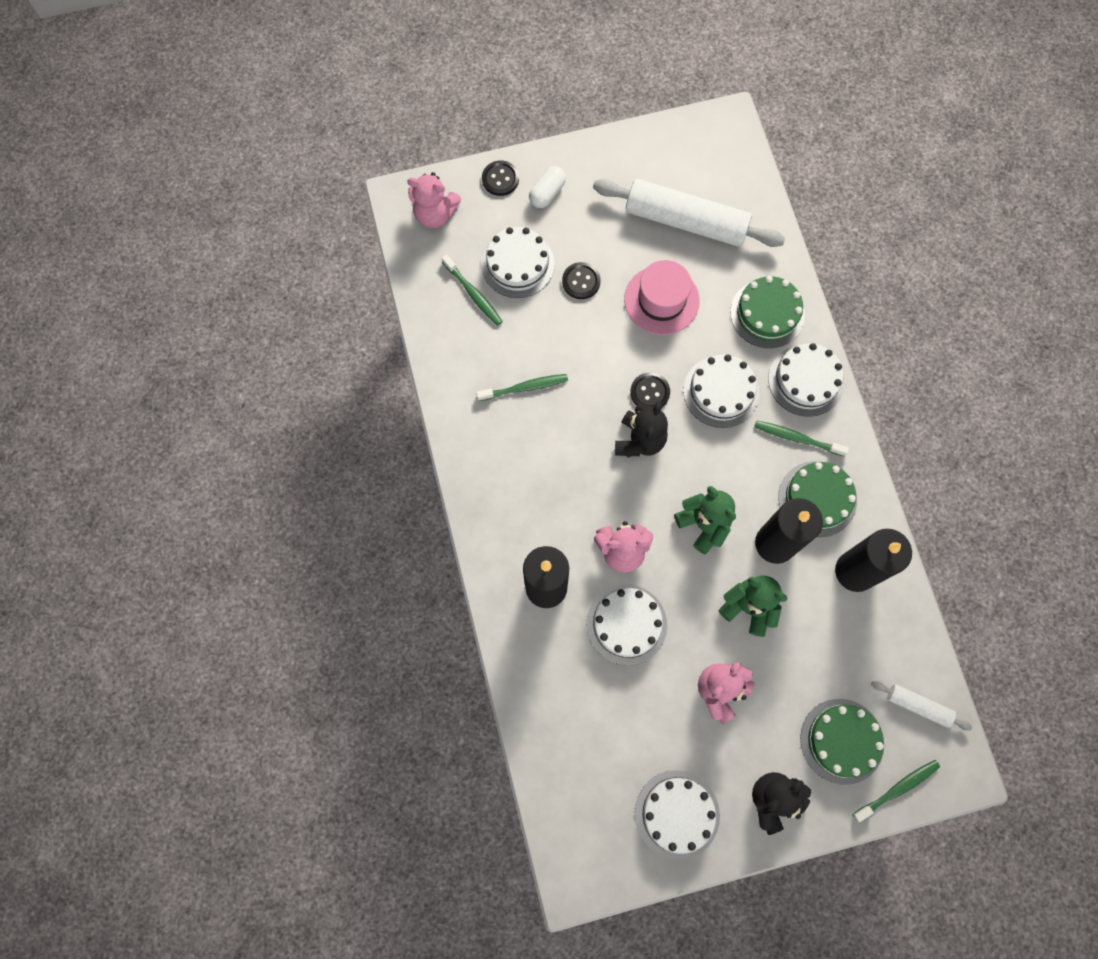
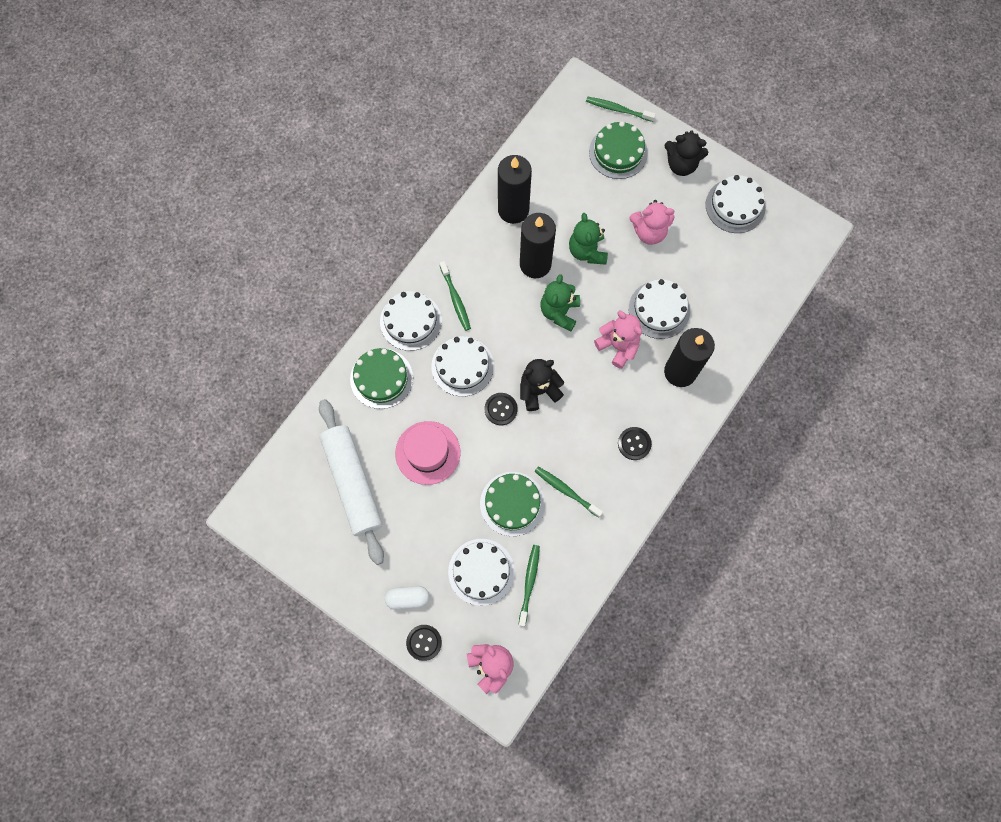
camera: 130 degrees left, 0 degrees up
black button [562,262,601,299] -> black button moved to [618,427,652,460]
green cake [778,461,857,537] -> green cake moved to [480,472,545,536]
white rolling pin [871,681,972,731] -> none

